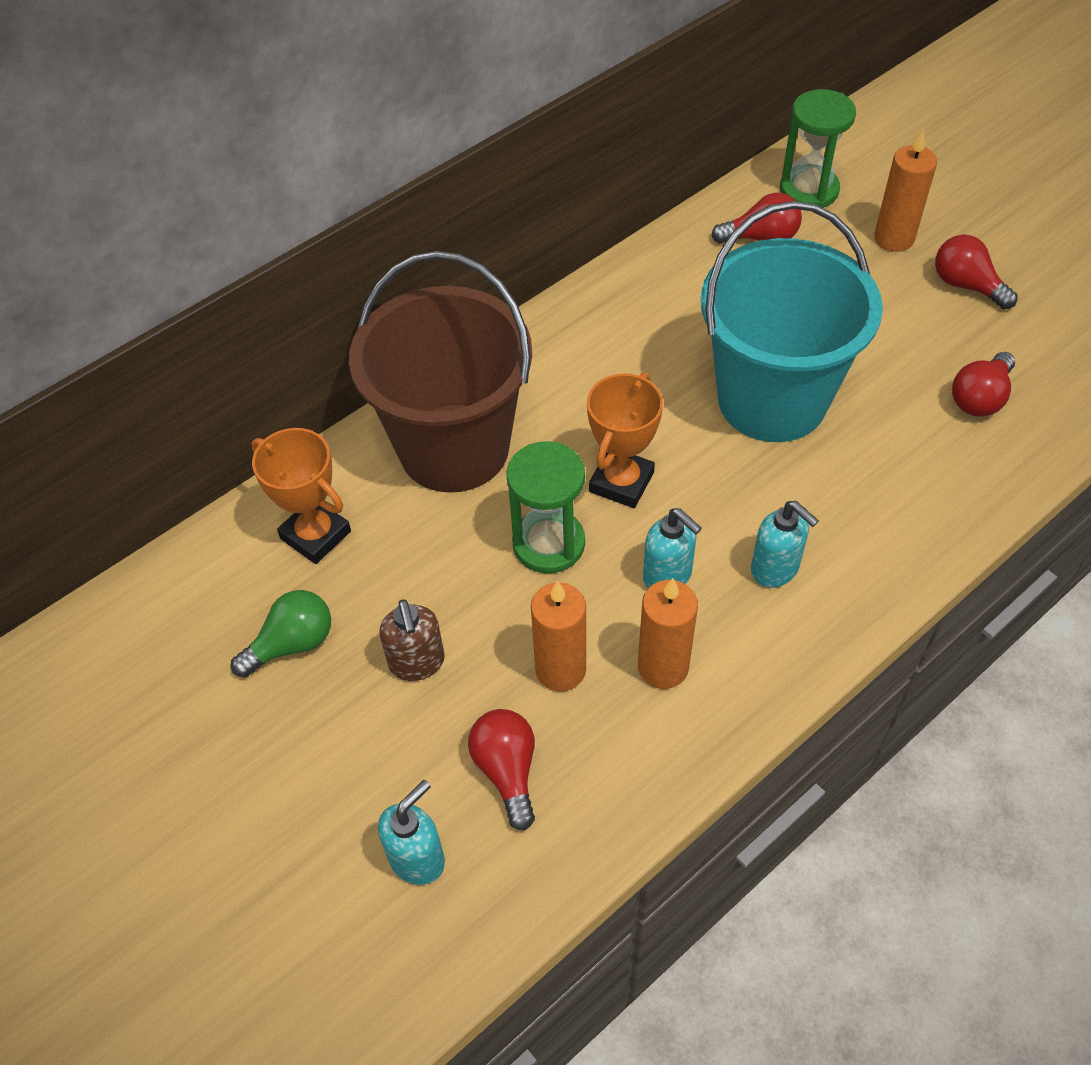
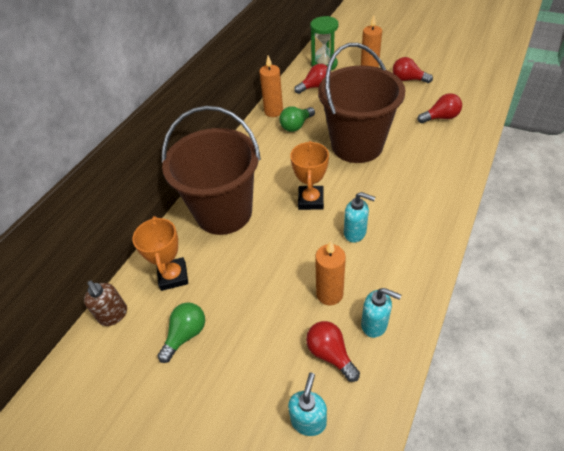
camera: 20 degrees left, 5 degrees down
orange trophy [251,428,351,564] -> orange trophy turned 60 degrees clockwise [132,216,188,291]
brown soap dispenser [380,599,445,681] -> brown soap dispenser moved to [84,280,127,326]
green hourglass [506,441,585,573] -> none
orange candle [638,578,698,689] -> orange candle moved to [259,56,283,117]
turquoise bucket [701,201,883,442] -> brown bucket [318,43,406,163]
turquoise soap dispenser [751,501,819,588] -> turquoise soap dispenser moved to [361,288,401,338]
red light bulb [952,352,1015,417] -> red light bulb turned 120 degrees counterclockwise [417,93,462,123]
none -> green light bulb [279,106,315,132]

